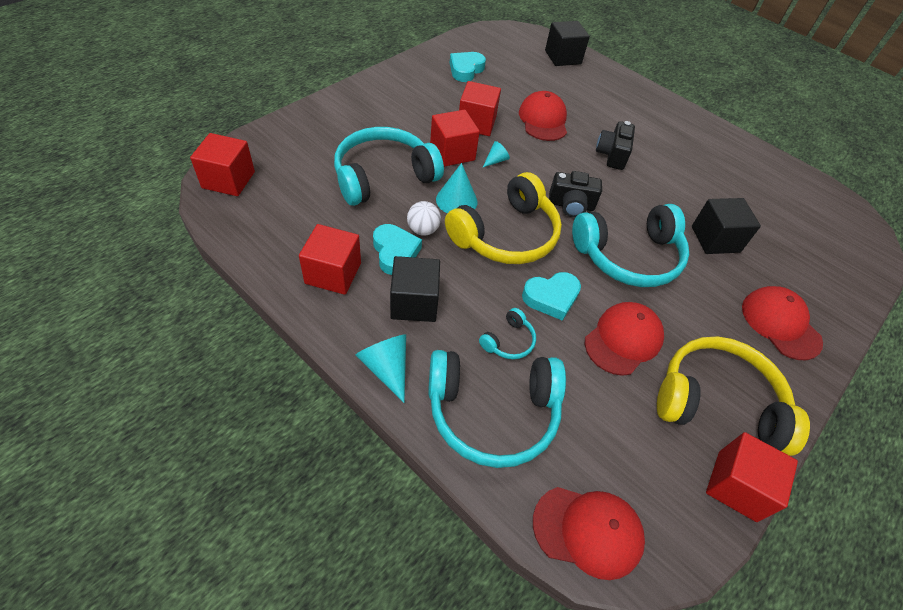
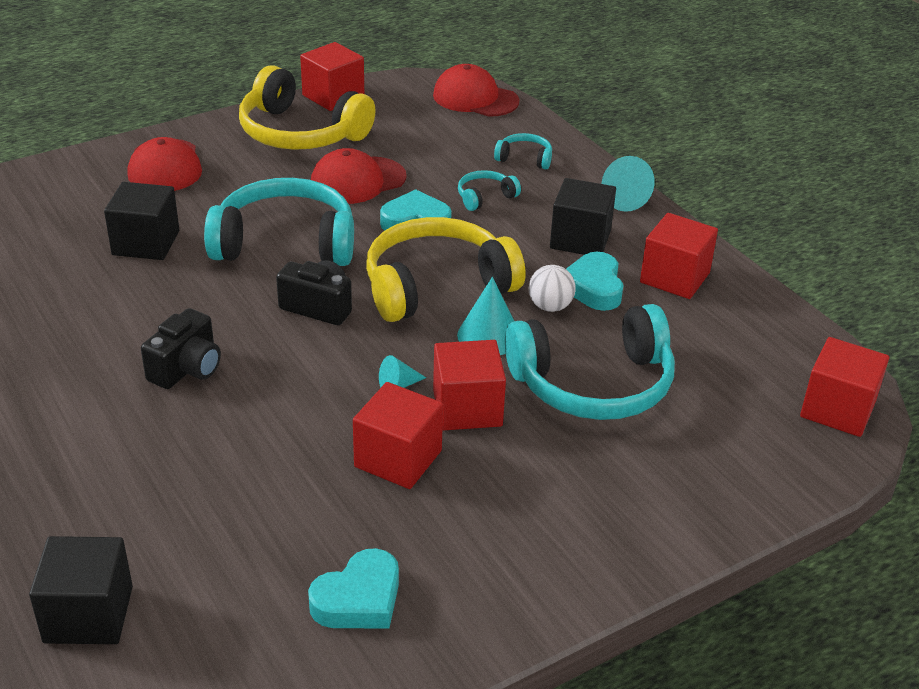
camera: 160 degrees left, 15 degrees down
turquoise headphones [428,350,566,468] -> turquoise headphones [494,133,552,169], size x0.44
red cap [519,91,567,141] -> none

